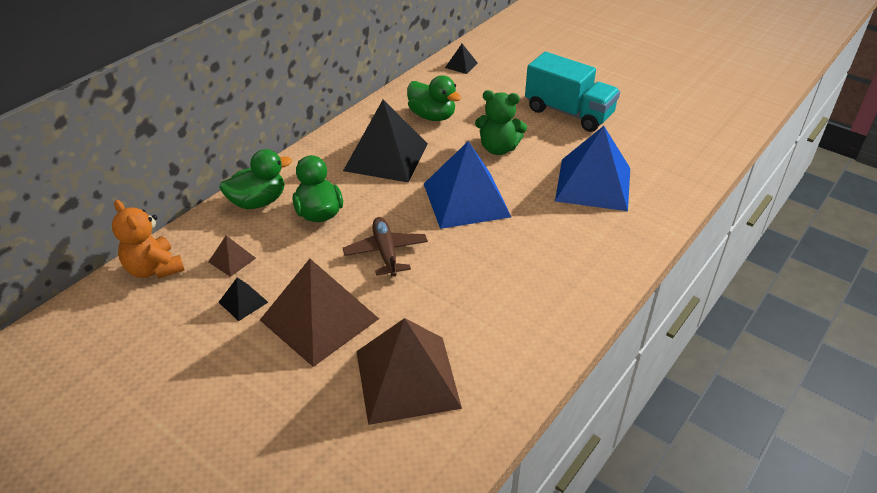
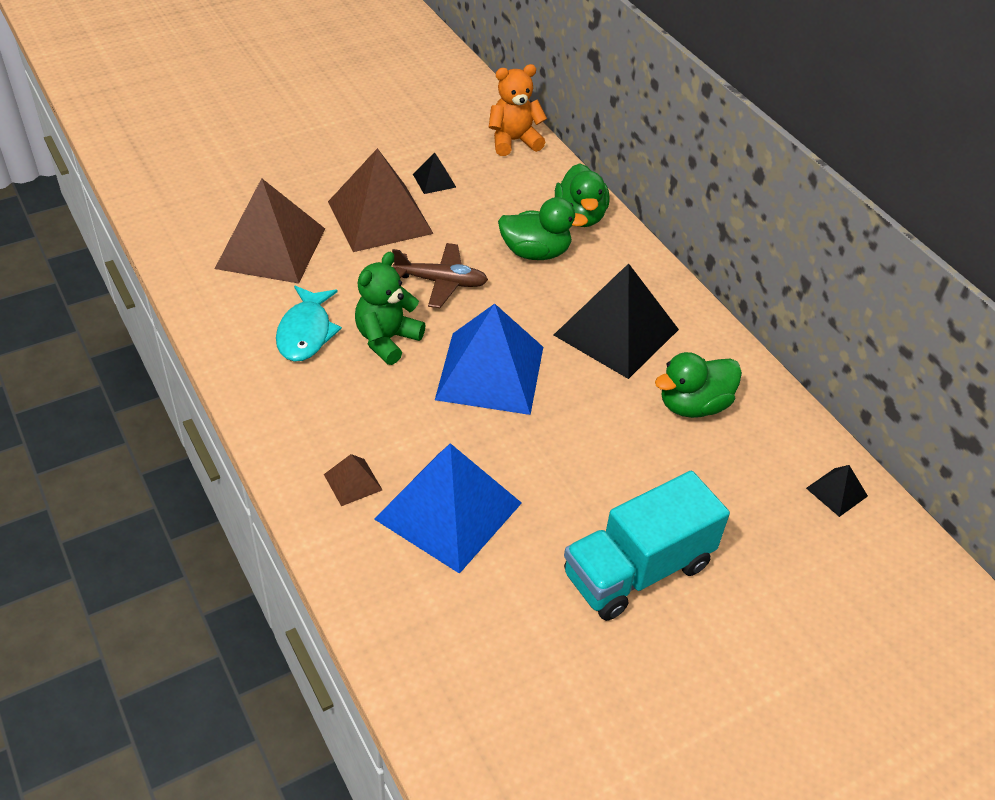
camera: 110 degrees right, 5 degrees up
brown pyramid [209,236,256,277] -> brown pyramid moved to [324,454,382,506]
green teddy bear [475,90,527,155] -> green teddy bear moved to [355,252,426,365]
none -> turquoise fish [276,286,342,362]

